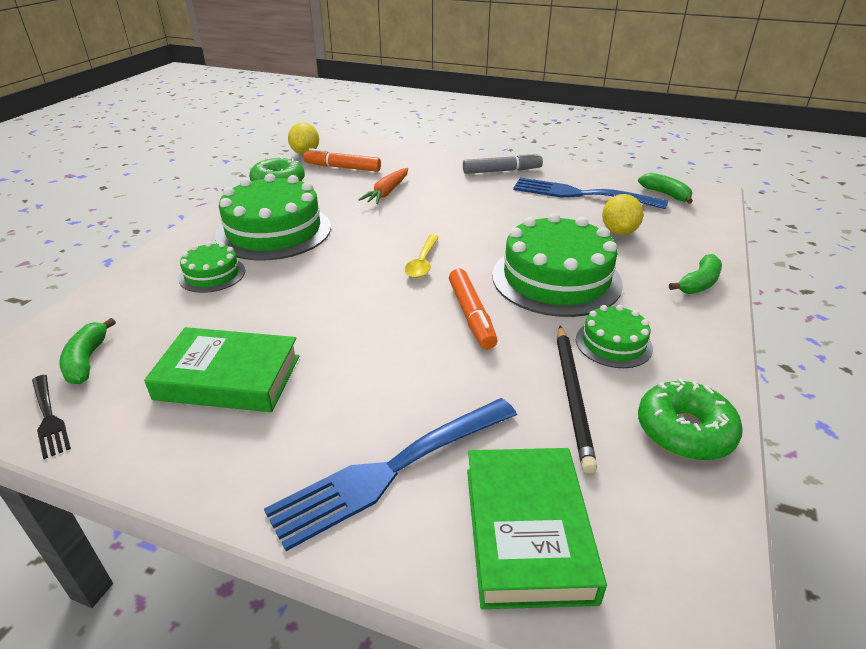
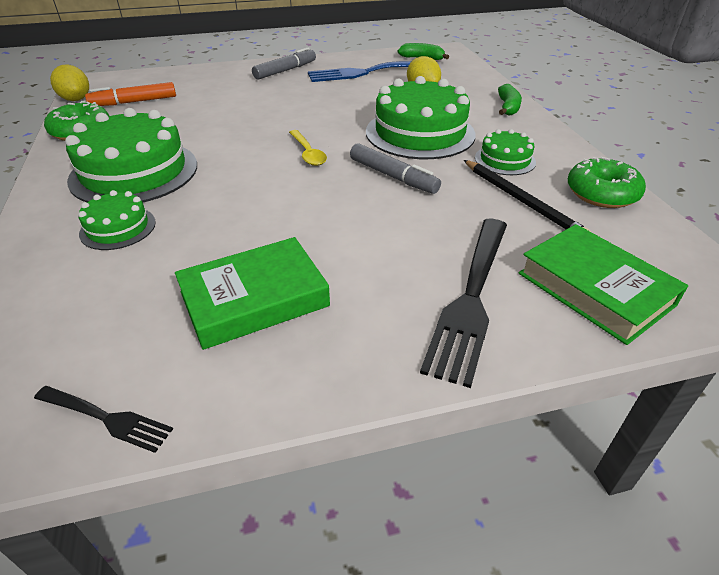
camera: 35 degrees left, 5 degrees up
green banana [59,318,116,384] -> none
blue fork [264,398,517,551] -> black fork [420,219,507,388]
orange carrot [358,168,408,204] -> none
orange marker [449,269,498,349] -> grey marker [350,143,441,194]

